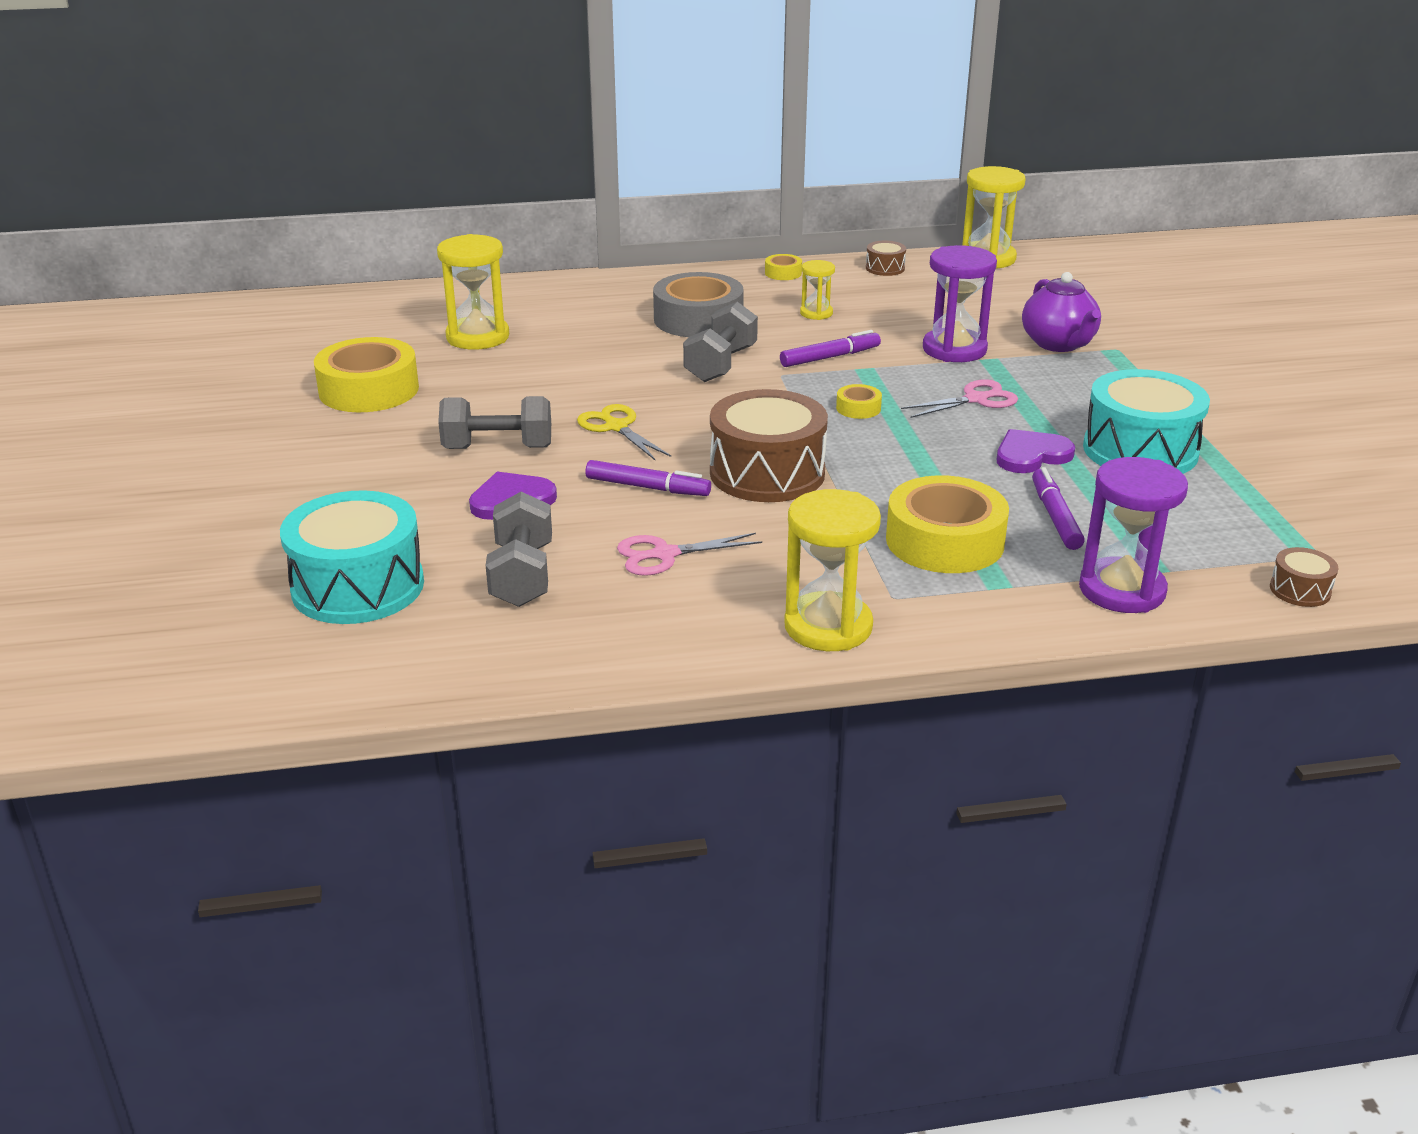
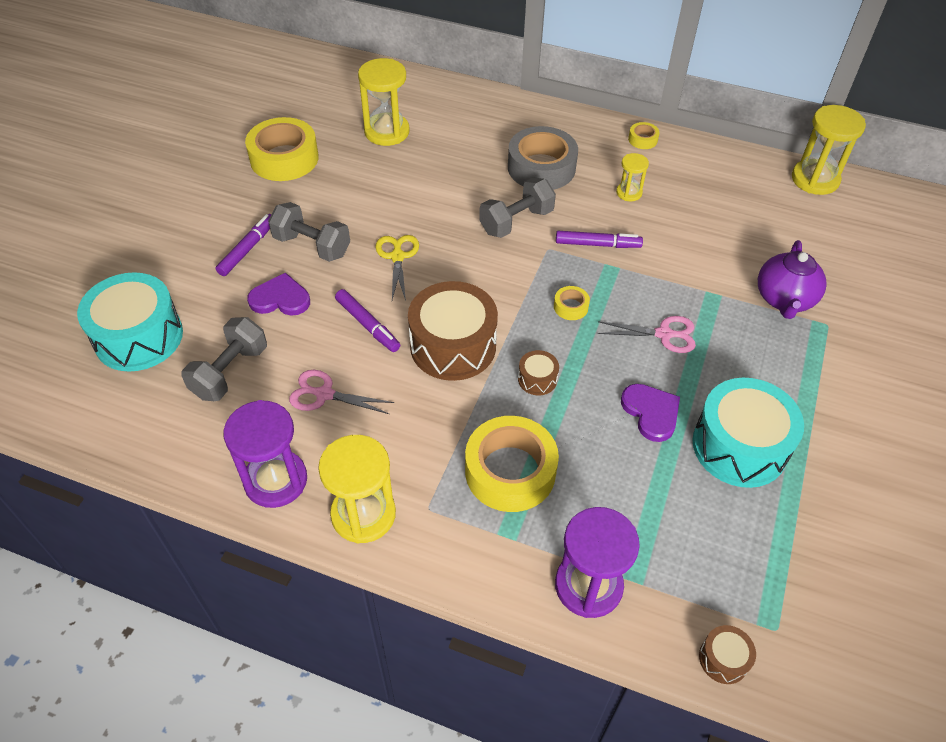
camera: 30 degrees right, 20 degrees up
brown drum [866,241,906,276] -> brown drum moved to [518,350,559,395]
purple hourglass [923,245,997,362] -> purple hourglass moved to [223,400,307,508]
purple heart [997,429,1075,473] -> purple heart turned 60 degrees clockwise [621,384,680,442]
purple marker [1032,467,1085,550] -> purple marker moved to [215,214,272,276]

